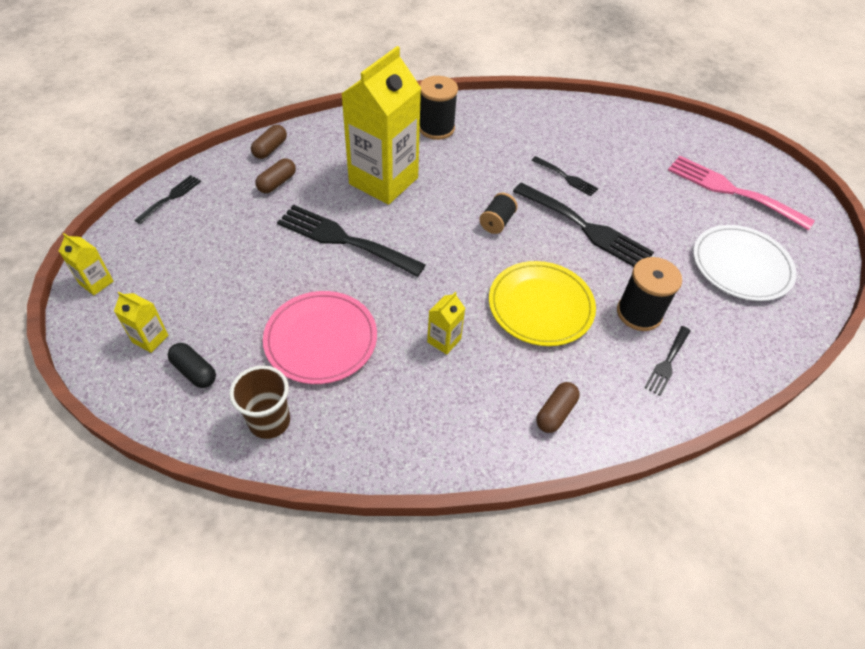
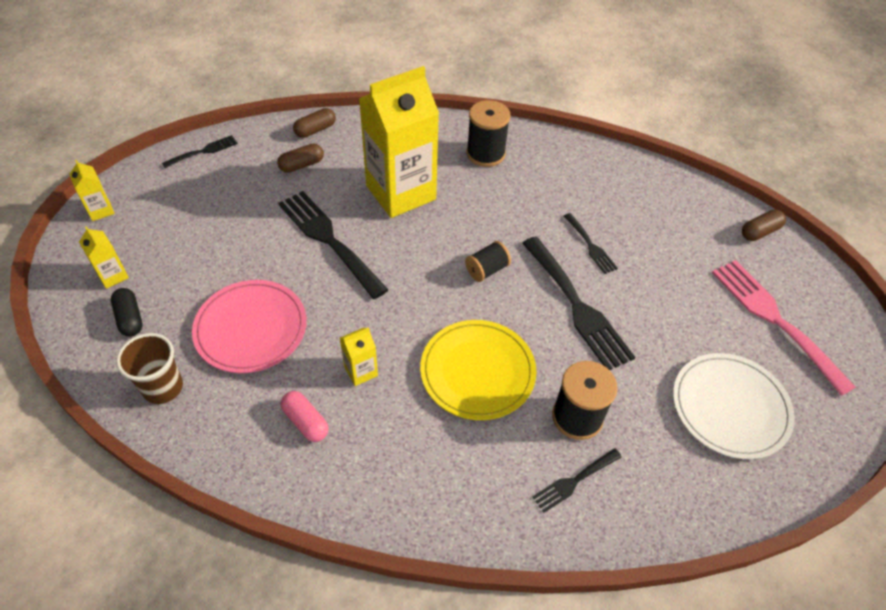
camera: 25 degrees right, 0 degrees up
brown capsule [536,382,580,433] -> brown capsule moved to [742,210,786,241]
none -> pink capsule [281,391,328,442]

